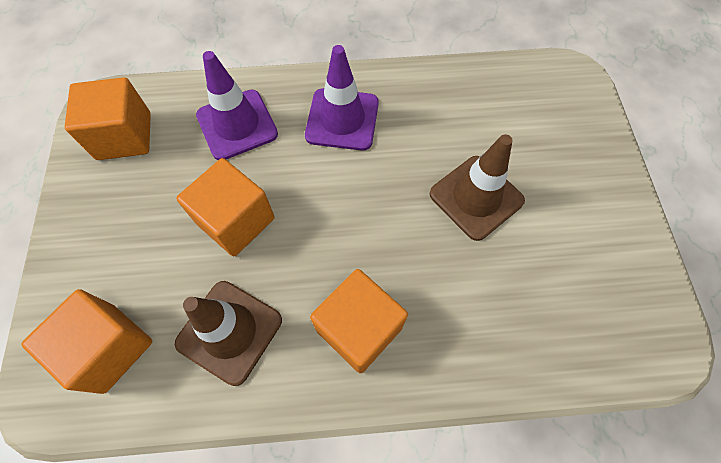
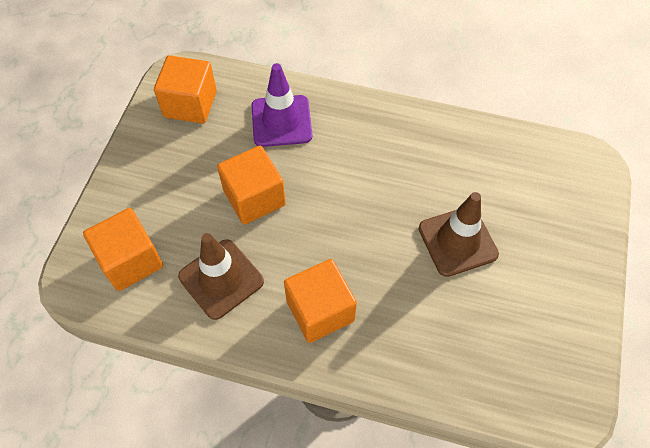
camera: 20 degrees right, 5 degrees down
purple traffic cone [305,45,379,151] -> none

